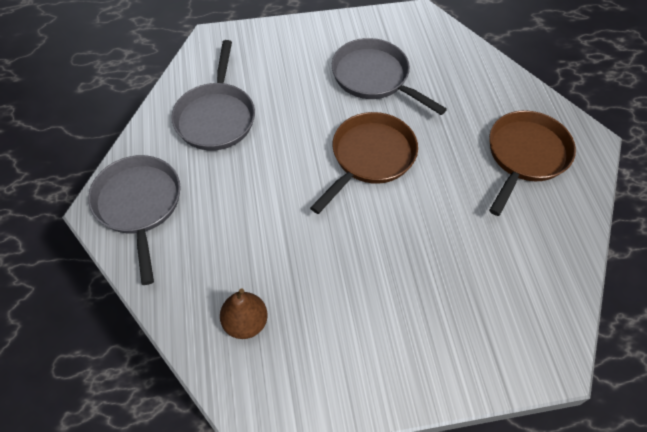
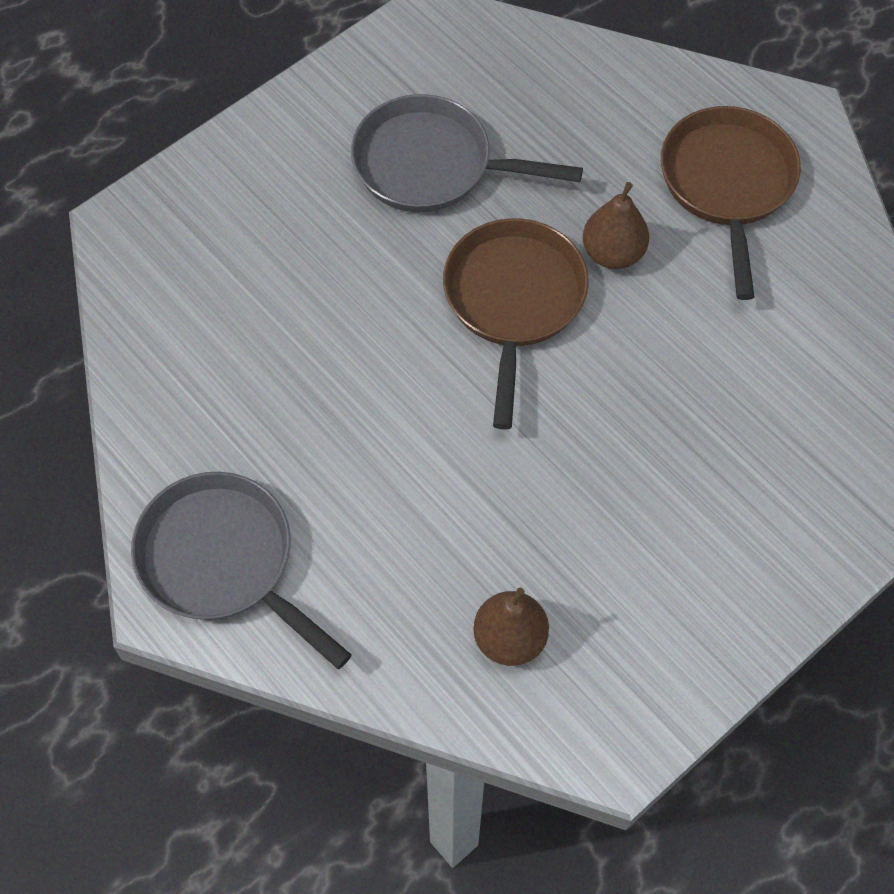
camera: 30 degrees left, 5 degrees up
grey pan [171,40,255,151] -> none
none -> brown pear [583,182,649,269]

